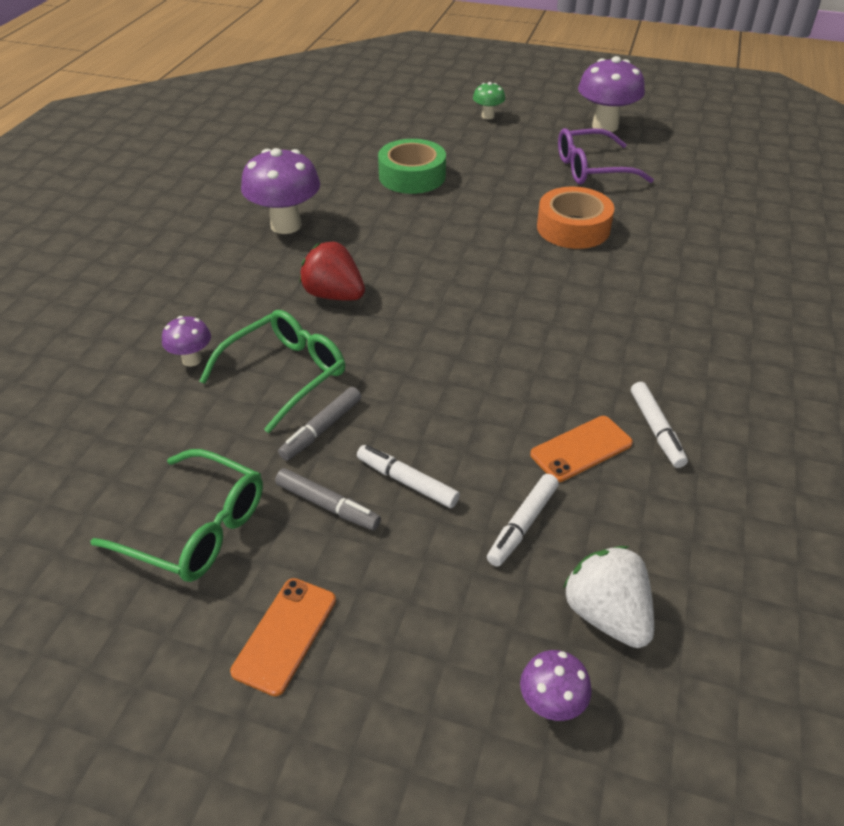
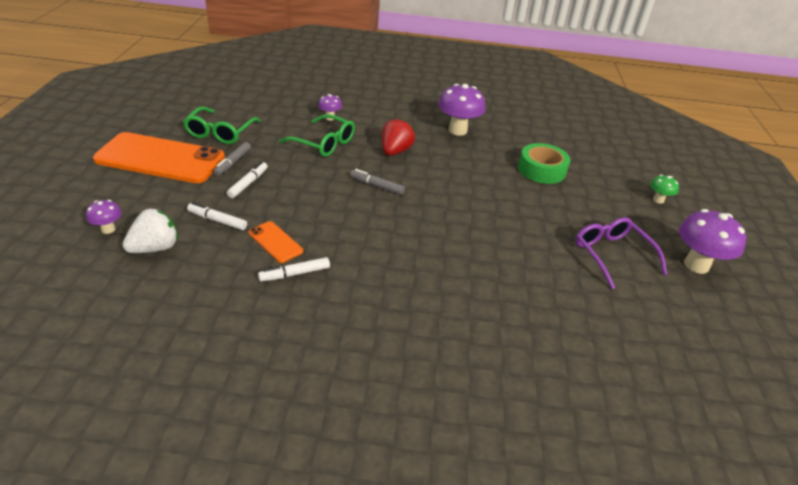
camera: 75 degrees right, 5 degrees down
orange phone [230,578,336,696] -> orange phone [93,132,225,183], size x2.27
grey marker [278,387,361,461] -> grey marker moved to [350,169,405,195]
orange tape [537,187,614,249] -> none

